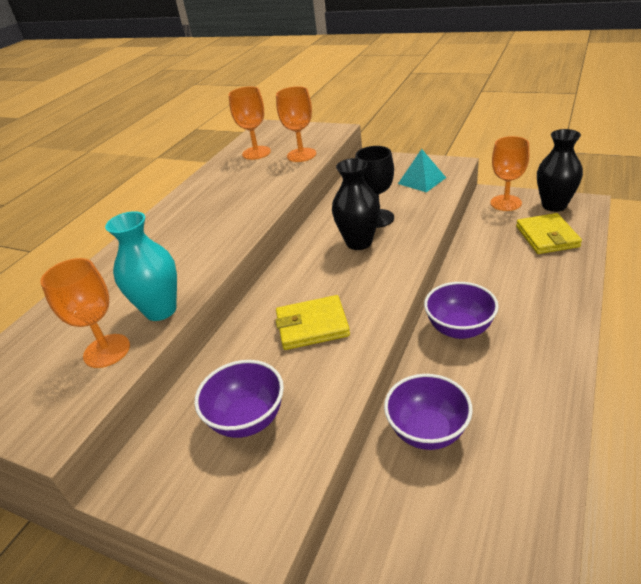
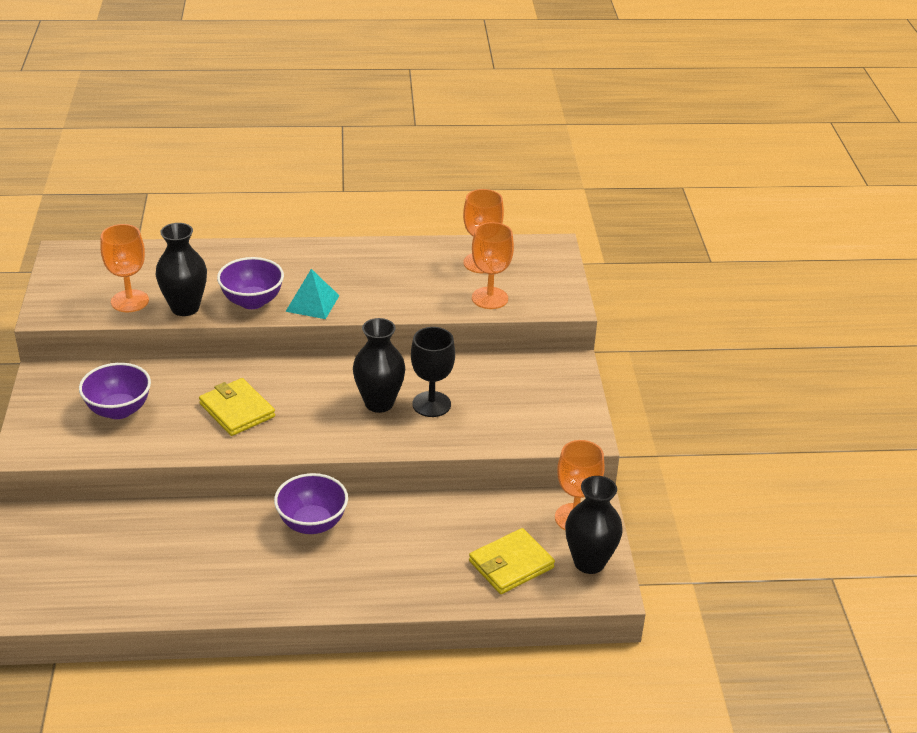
camera: 55 degrees right, 0 degrees up
turquoise vase [105,211,177,321] -> black vase [156,223,207,316]
purple bowl [384,374,473,450] -> purple bowl moved to [217,257,284,309]
turquoise pyramid [398,149,446,192] -> turquoise pyramid moved to [285,269,340,319]

